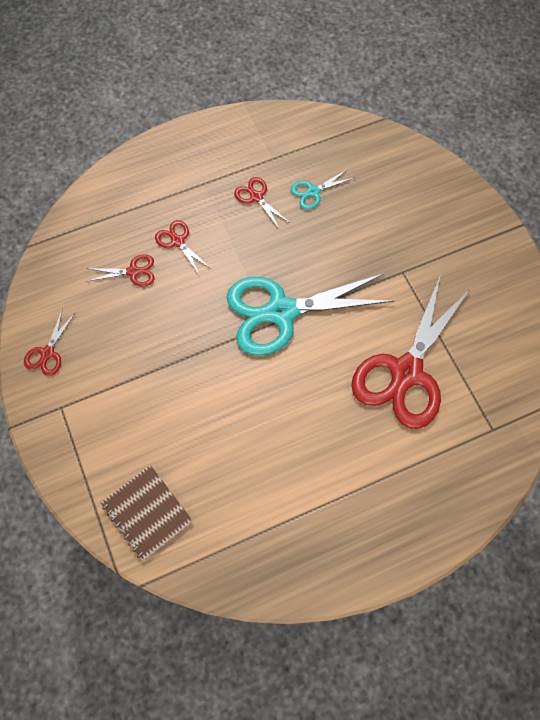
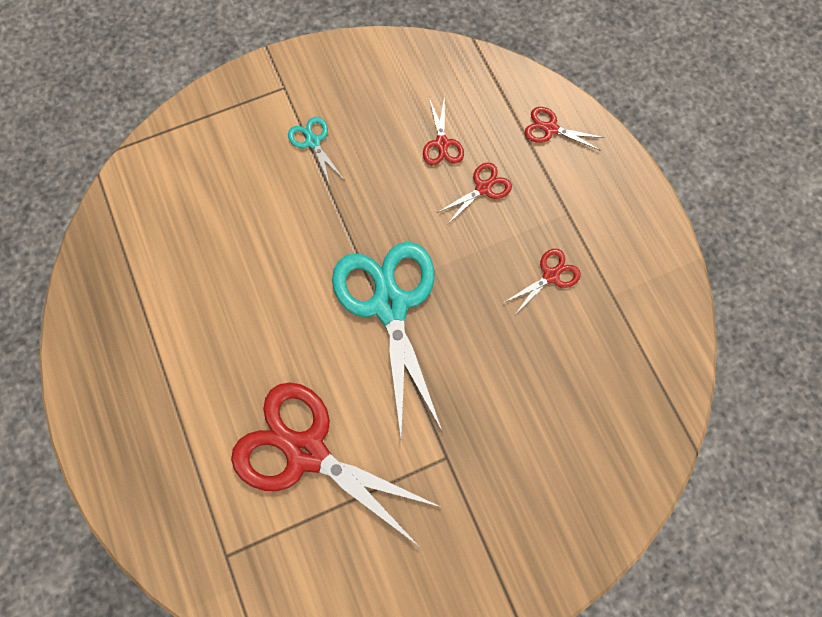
camera: 90 degrees right, 5 degrees up
red scissors [24,309,75,376] -> red scissors moved to [525,107,605,151]
brown notebook [101,465,193,561] -> none
turquoise scissors [291,169,354,210] -> turquoise scissors moved to [288,117,343,186]

